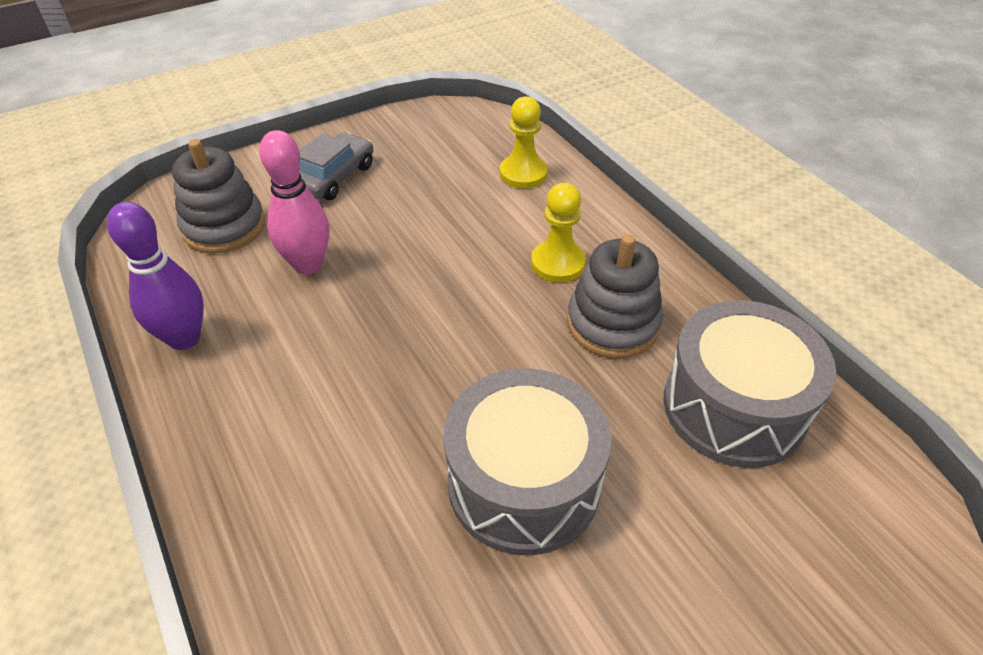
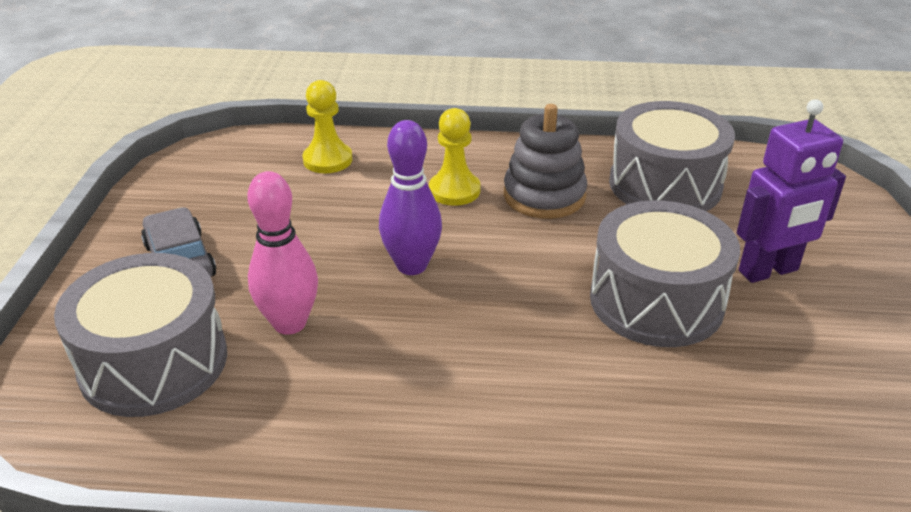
camera: 55 degrees left, 10 degrees down
purple bowling pin [107,202,204,350] -> purple bowling pin moved to [379,120,442,275]
grey stacking toy [172,139,265,253] -> grey drum [54,253,227,417]
none -> purple robot [737,99,846,283]

